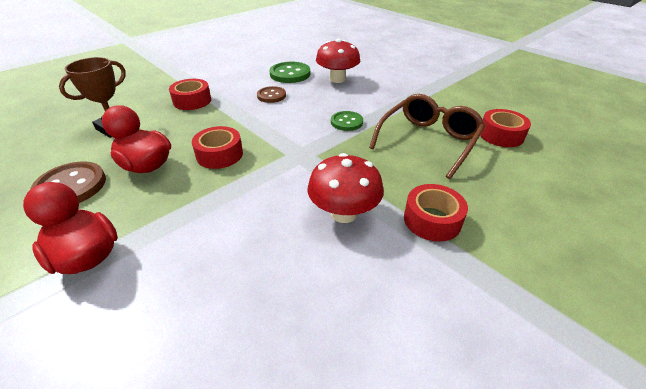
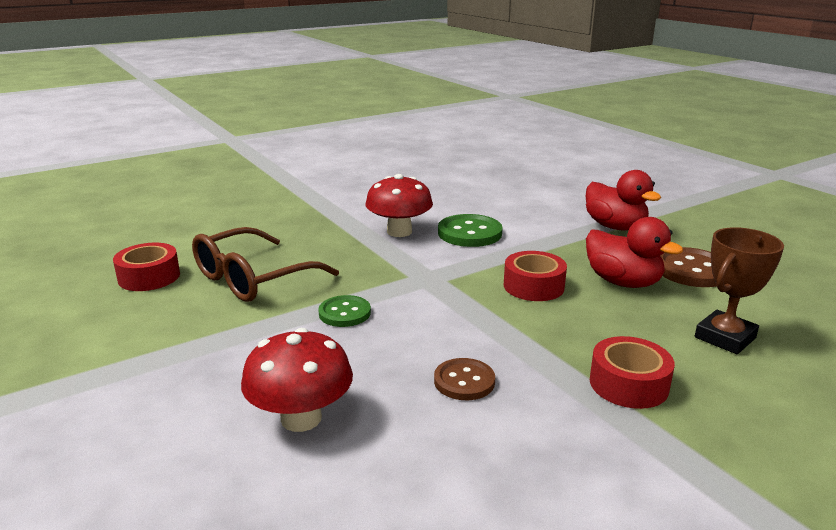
camera: 170 degrees left, 15 degrees down
green button [269,62,310,83] -> green button moved to [438,214,503,247]
red tape [404,184,468,242] -> none

